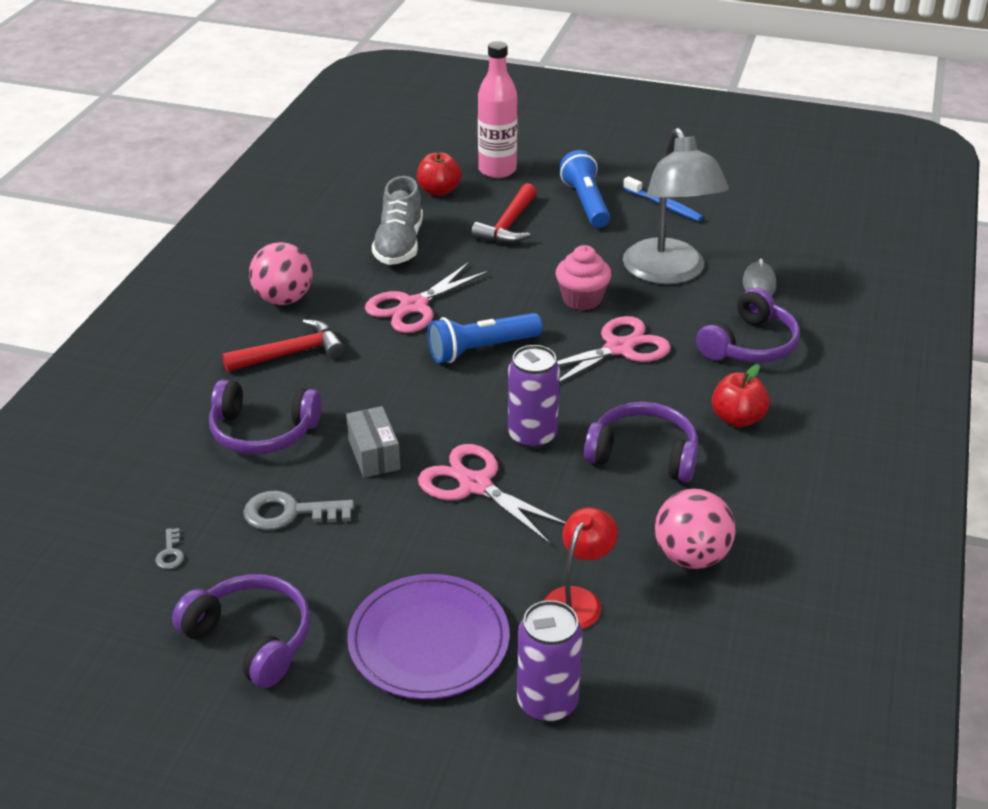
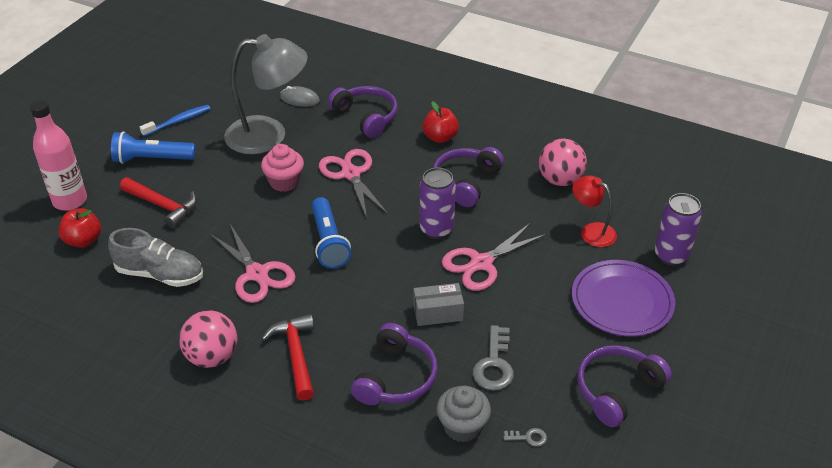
camera: 80 degrees left, 5 degrees up
none -> grey cupcake [436,385,491,442]

